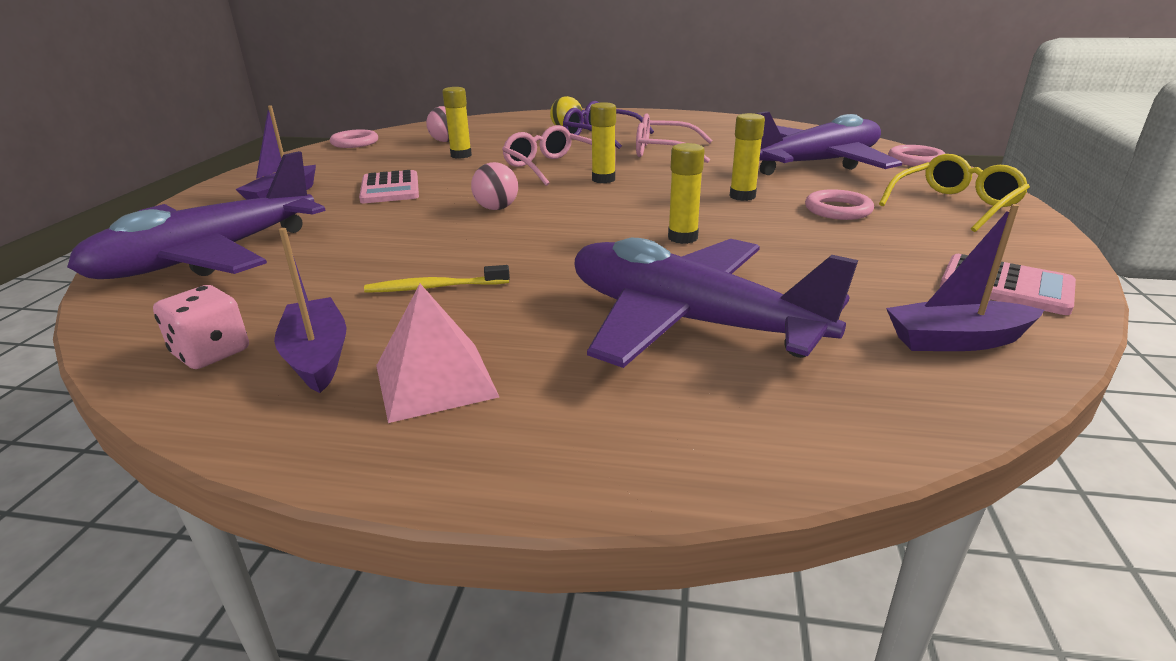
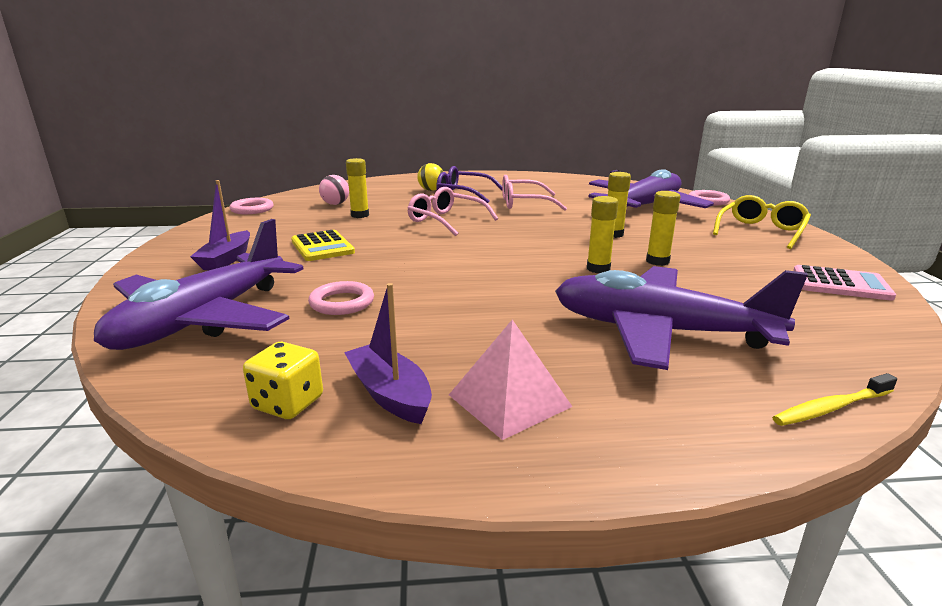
camera: 15 degrees left, 5 degrees down
pink dice [153,285,249,369] -> yellow dice [243,342,323,419]
pink calculator [359,170,419,203] -> yellow calculator [291,230,355,261]
yellow toothbrush [364,265,510,293] -> yellow toothbrush moved to [772,373,897,426]
pink ball [471,162,518,210] -> none
yellow glue stick [590,102,616,183] -> yellow glue stick moved to [646,191,680,266]
pink ring [805,189,874,220] -> pink ring moved to [308,281,374,315]
purple boat [886,204,1044,351] -> none

